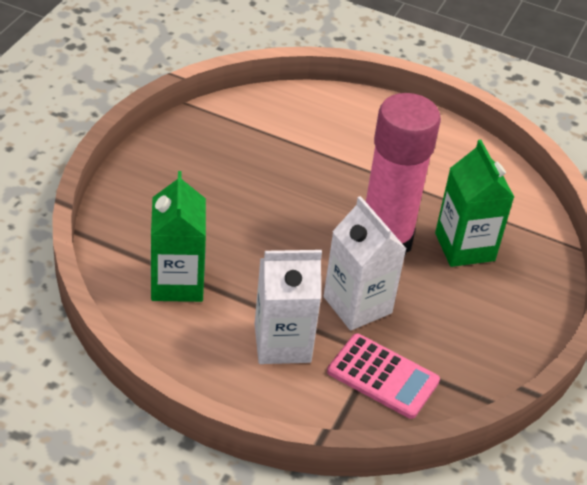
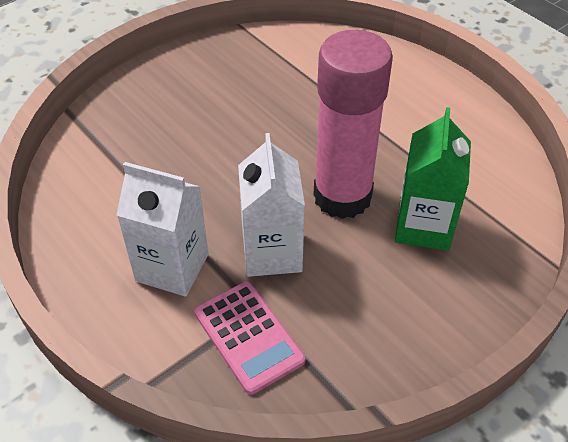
camera: 30 degrees right, 5 degrees up
green carton [151,171,206,302] -> none

